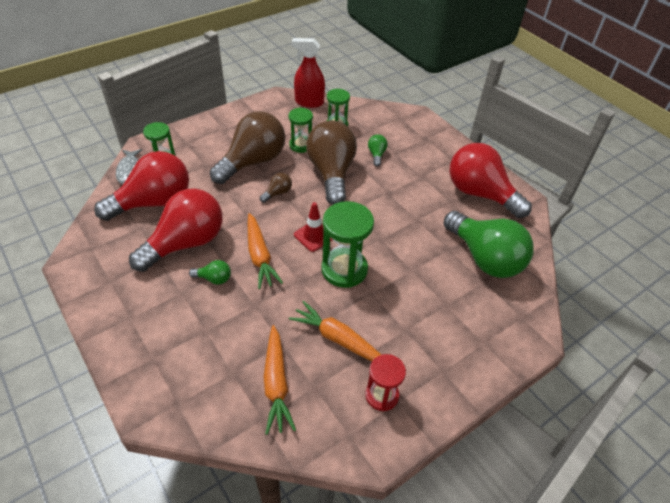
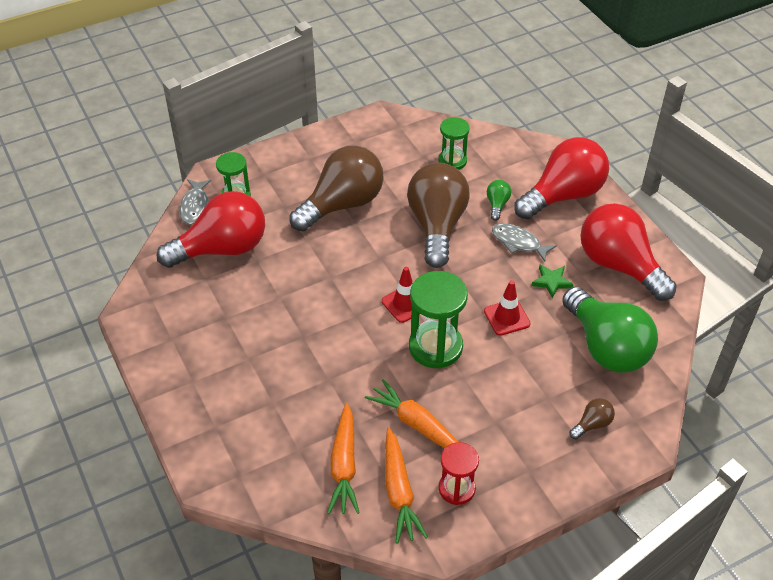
camera: 10 degrees right, 0 degrees up
red light bulb [129,188,223,272] -> red light bulb moved to [515,137,609,219]
green light bulb [189,260,231,285] -> none
orange carrot [248,213,283,289] -> orange carrot moved to [385,428,428,544]
brown light bulb [260,173,292,203] -> brown light bulb moved to [569,398,615,439]
green hourglass [289,107,313,153] -> none
red spray bottle [292,38,325,108] -> none
none -> red traffic cone [484,280,531,336]
none -> grey fish [492,223,557,262]
none -> green star [531,264,574,299]

